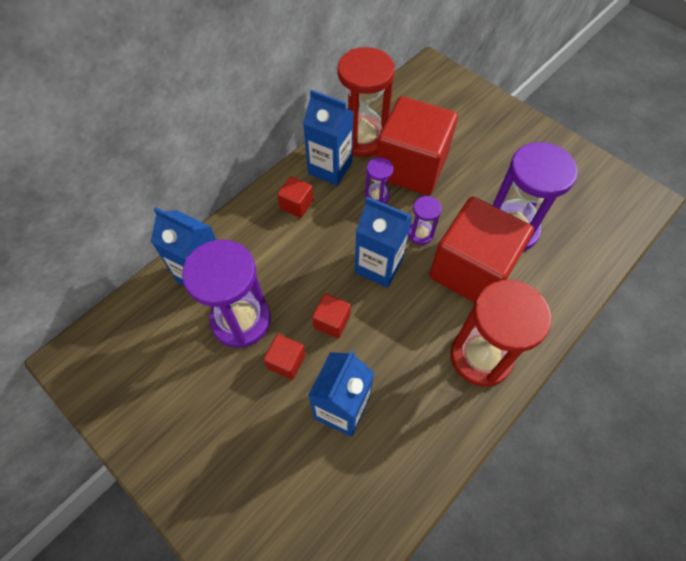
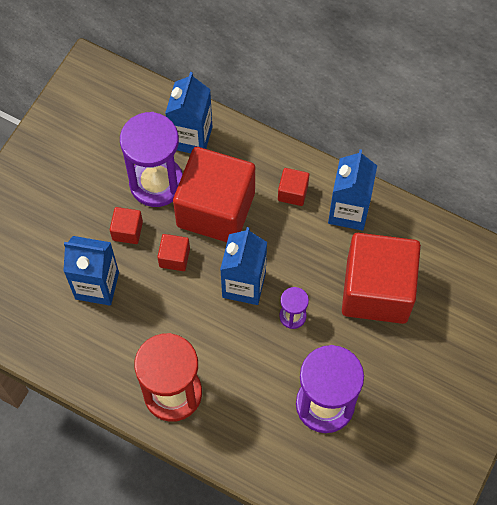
camera: 75 degrees right, 5 degrees up
red hourglass [337,47,395,157] -> none
purple hourglass [365,157,393,204] -> none
red cube [429,197,534,303] -> red cube moved to [173,147,255,242]

